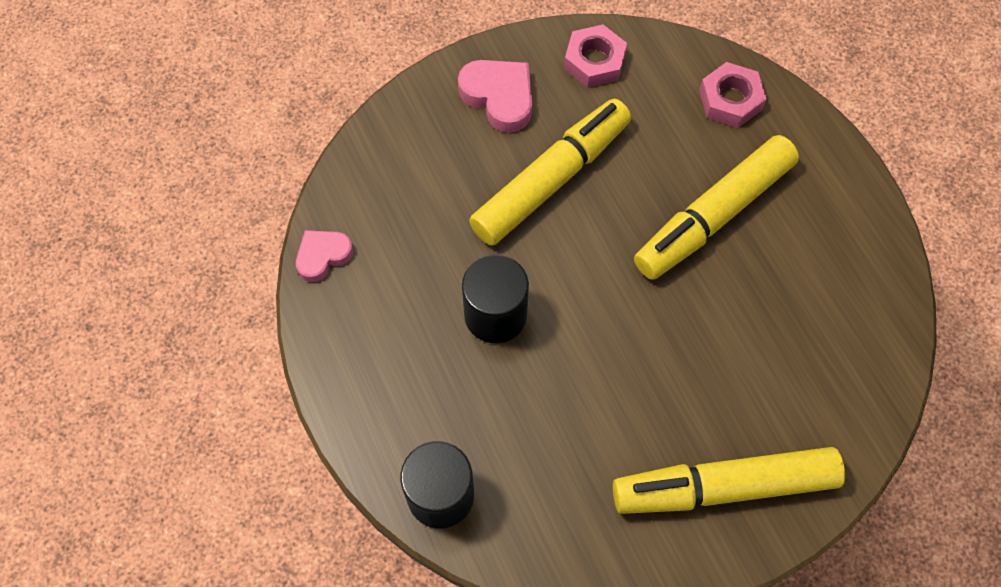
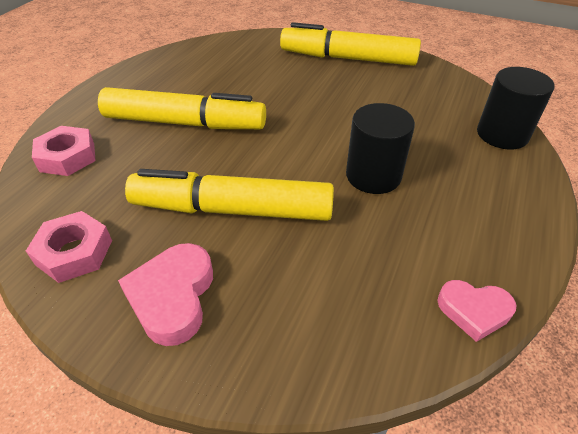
camera: 130 degrees left, 20 degrees down
yellow marker [613,447,845,514] -> yellow marker turned 150 degrees clockwise [280,22,421,66]

